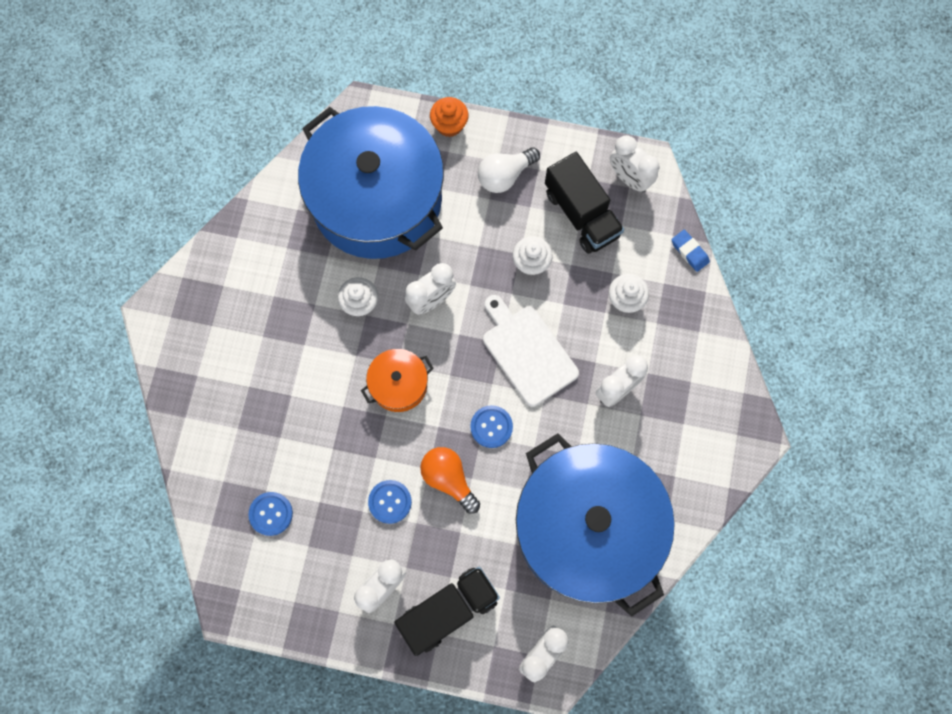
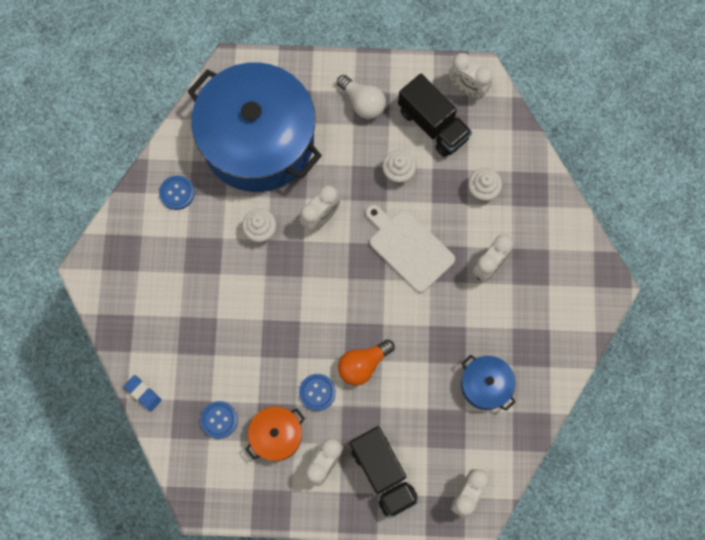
camera: 10 degrees left, 0 degrees up
orange pot [361,349,434,412] -> orange pot moved to [245,406,305,461]
black truck [394,567,500,656] -> black truck turned 105 degrees clockwise [350,426,419,518]
orange light bulb [420,447,480,514] -> orange light bulb turned 75 degrees counterclockwise [338,339,395,386]
orange cupcake [430,97,468,137] -> none
blue button [470,405,513,448] -> blue button moved to [159,176,195,210]
white light bulb [478,147,540,193] -> white light bulb turned 90 degrees counterclockwise [337,75,386,119]
blue pot [516,433,675,616] -> blue pot [461,355,516,411], size x0.42
blue eraser [672,230,710,272] -> blue eraser moved to [124,375,162,411]

